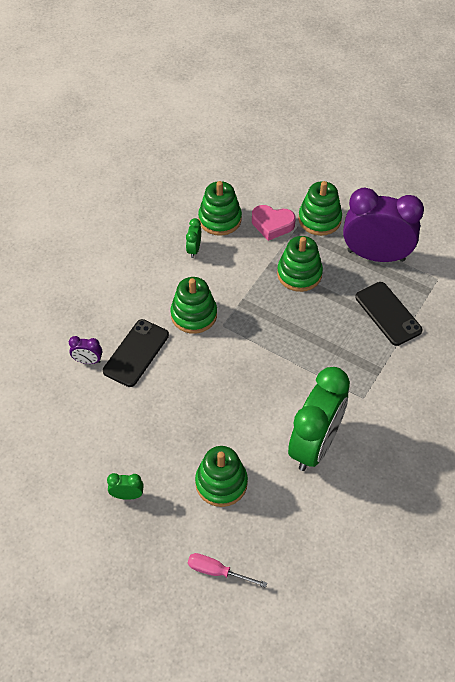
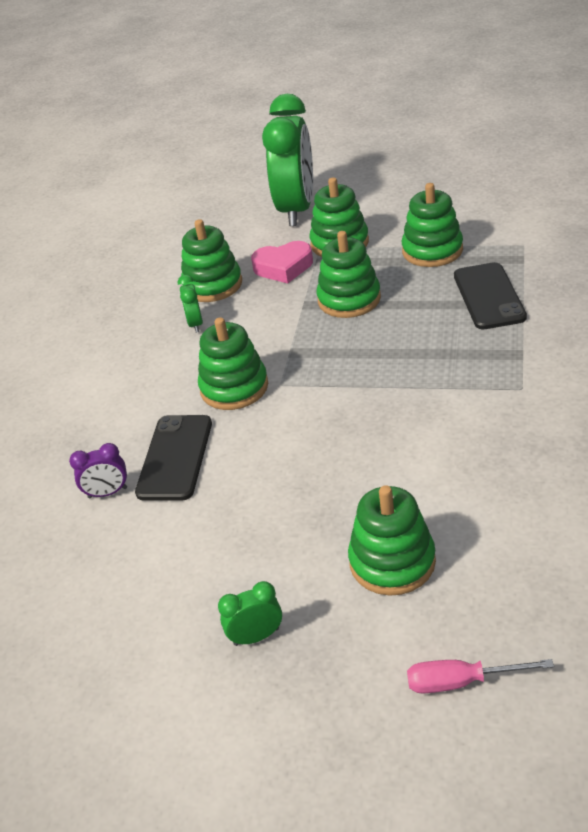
camera: 15 degrees left, 15 degrees down
green clock [288,367,350,471] -> green clock moved to [262,94,313,226]
purple clock [343,188,424,262] -> green stacking toy [402,183,463,267]
black phone [355,282,423,346] -> black phone turned 45 degrees clockwise [454,262,527,329]

